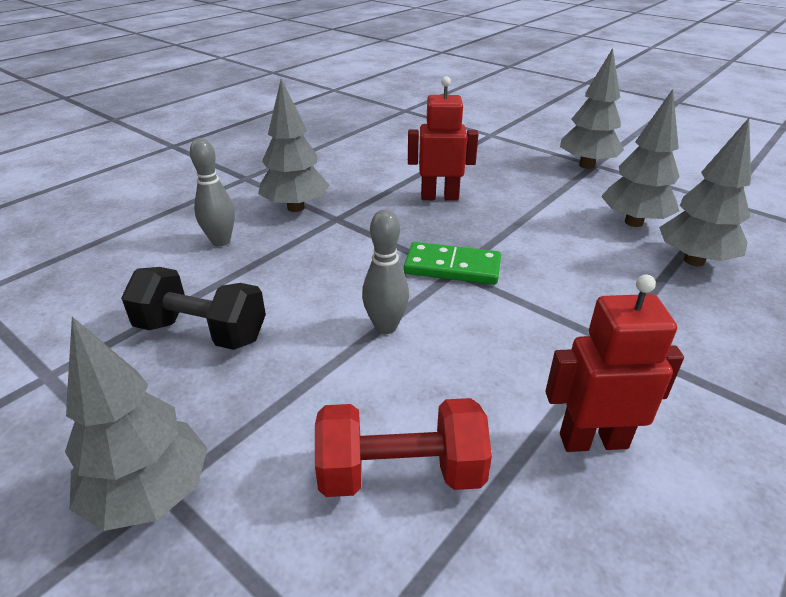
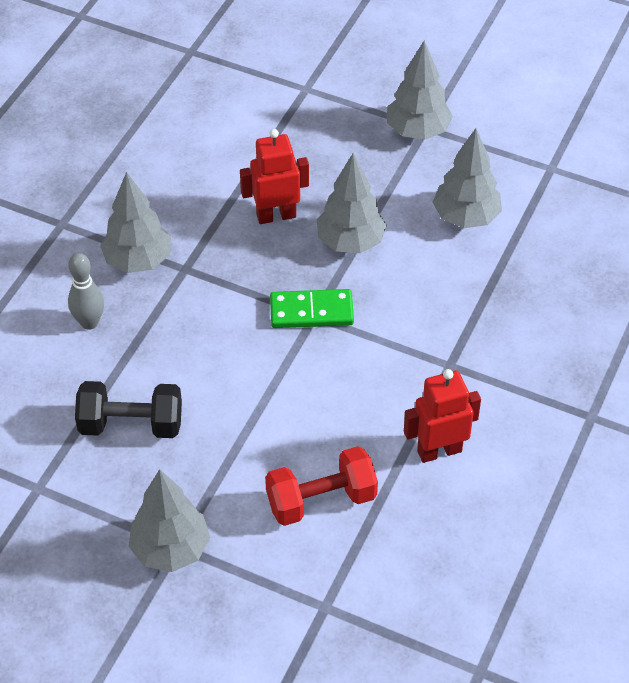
camera: 15 degrees left, 15 degrees up
grey bowling pin [362,209,409,334] -> none
grey tree [659,118,751,266] -> grey tree moved to [317,153,387,253]

